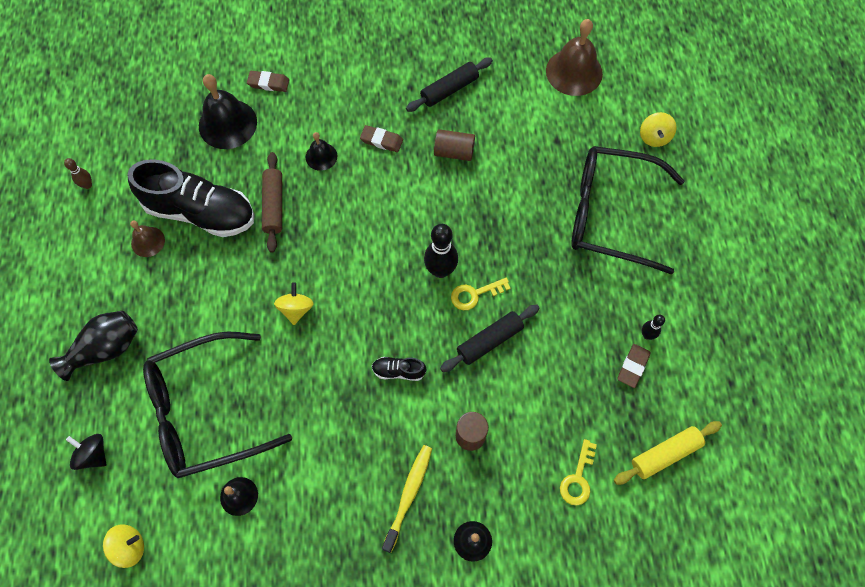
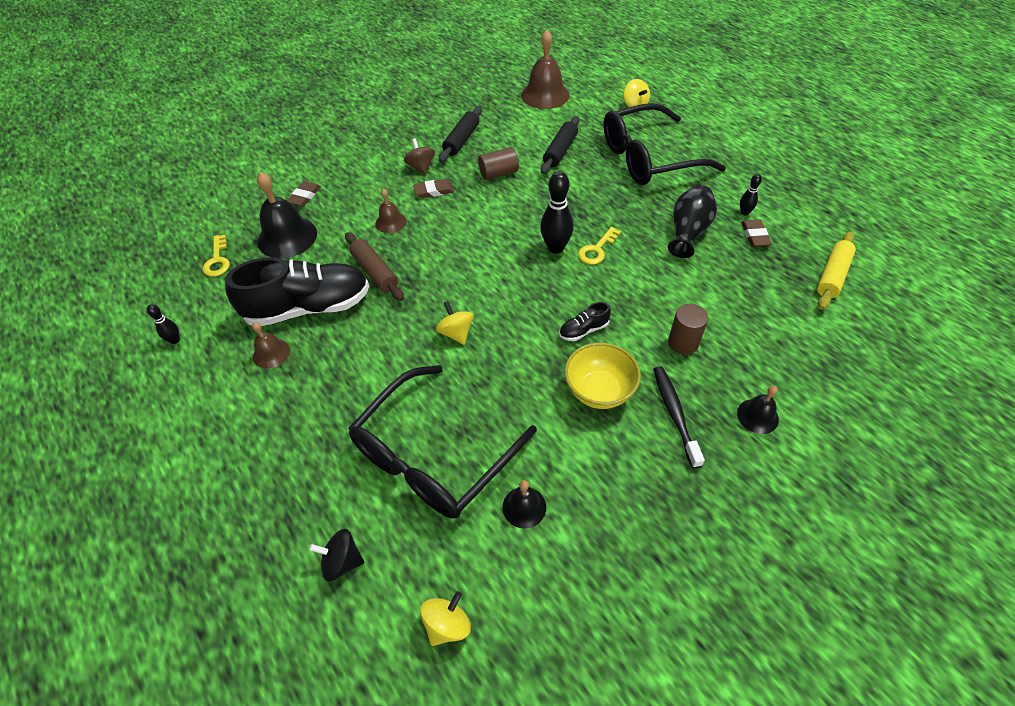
camera: 30 degrees left, 15 degrees down
black vase [49,311,138,381] -> black vase moved to [668,184,717,258]
brown bowling pin [64,158,92,189] -> black bowling pin [147,304,180,344]
brown eraser [247,71,289,92] -> brown eraser turned 45 degrees counterclockwise [287,181,321,207]
black bell [306,132,337,171] -> brown bell [375,189,407,233]
yellow toothbrush [382,445,432,553] -> black toothbrush [653,366,705,468]
black rolling pin [440,304,540,372] -> black rolling pin moved to [541,116,580,174]
yellow key [560,439,597,506] -> yellow key moved to [203,235,230,277]
none -> brown spinning top [404,138,435,175]
none -> yellow bowl [565,343,641,409]

